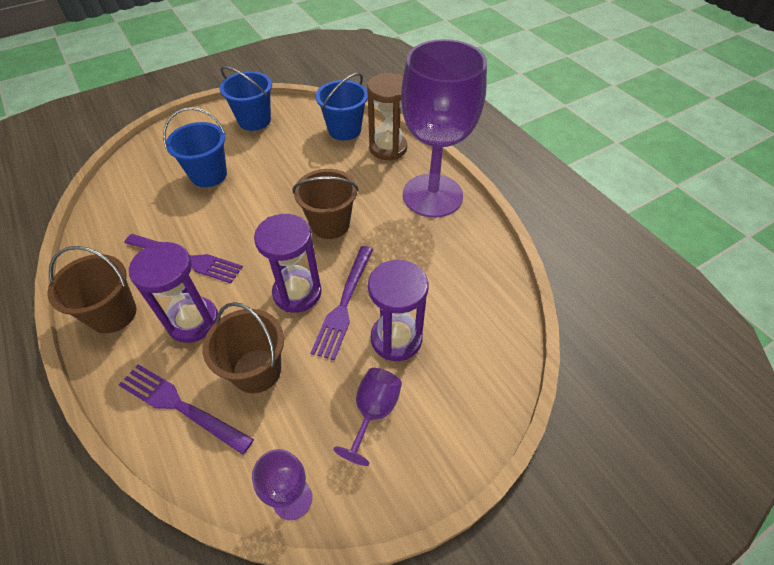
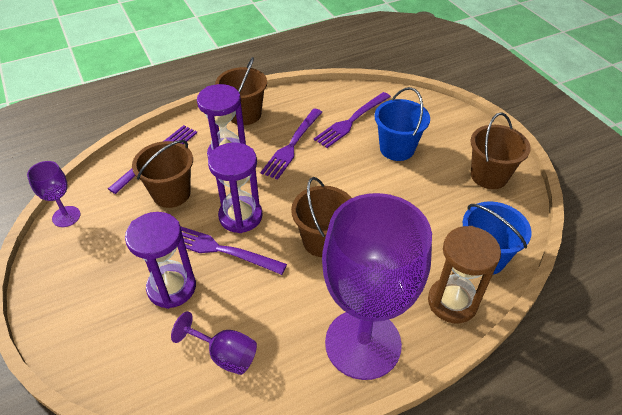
camera: 95 degrees right, 5 degrees down
blue bucket [219,66,272,131] -> brown bucket [470,112,531,189]
purple goblet [333,368,402,466] -> purple goblet moved to [171,311,257,375]
none -> purple fork [314,92,391,148]

